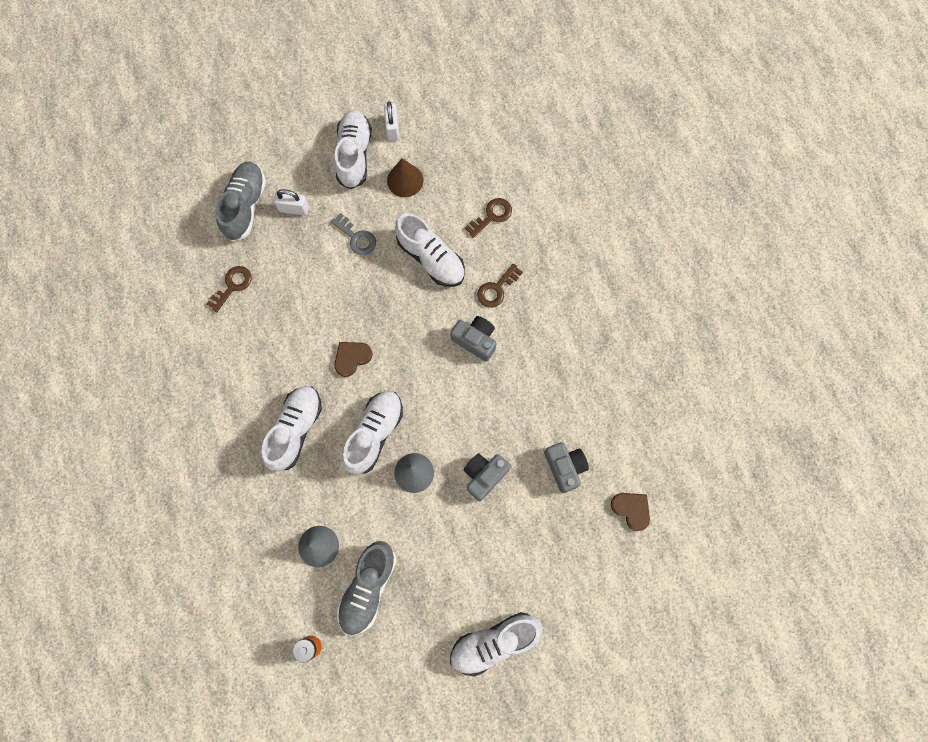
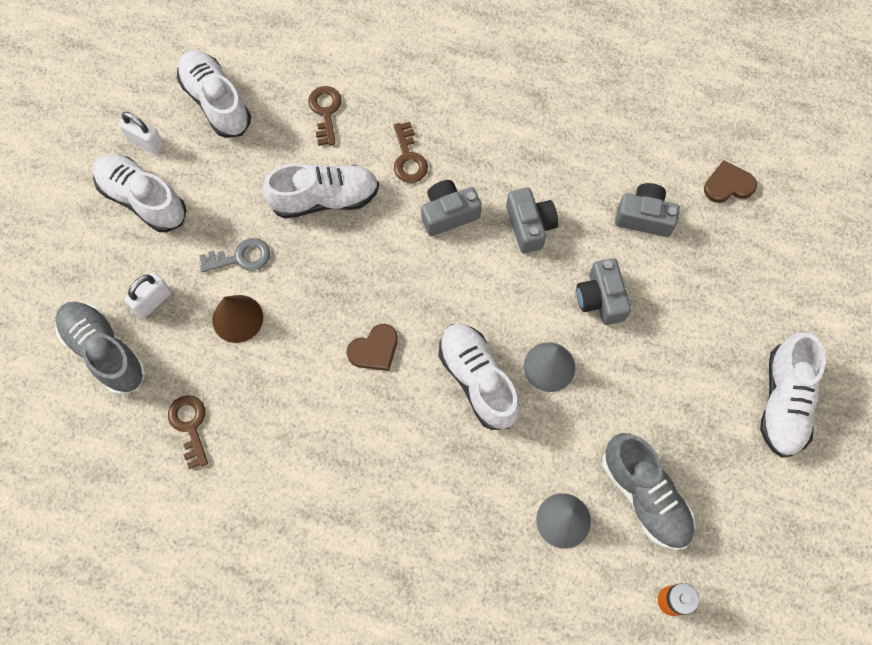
camera: 55 degrees left, 5 degrees down
white shoe [262,386,322,471] -> white shoe moved to [177,50,251,138]
brown heart [334,342,373,377] -> brown heart turned 120 degrees counterclockwise [347,324,398,371]
brown cone [387,158,423,197] -> brown cone moved to [212,295,263,343]
none -> grey camera [506,187,558,253]

